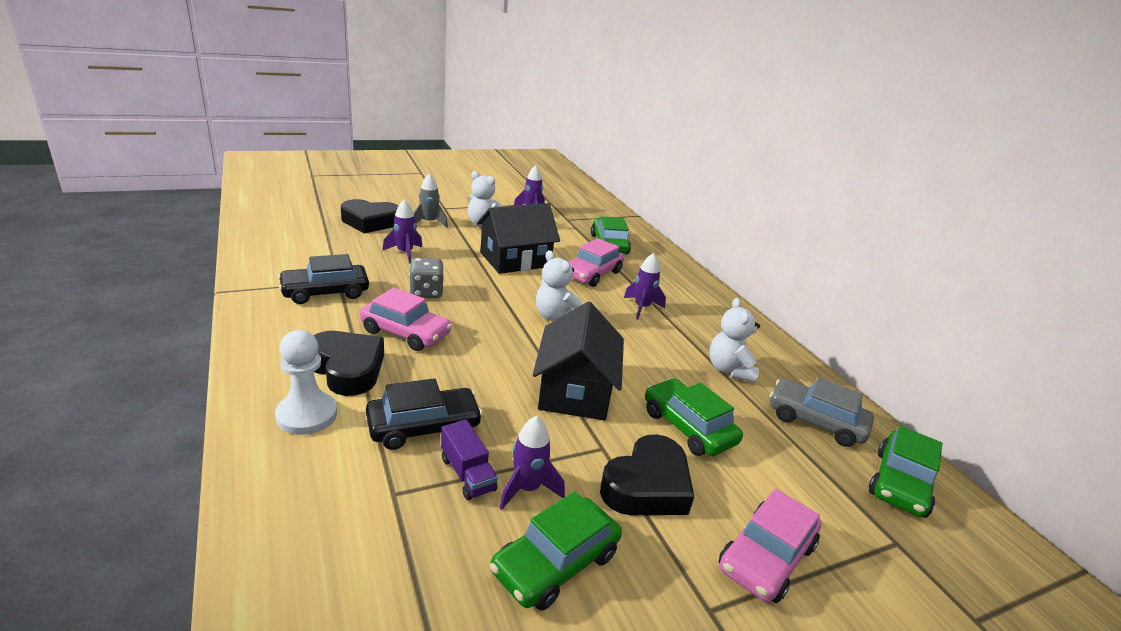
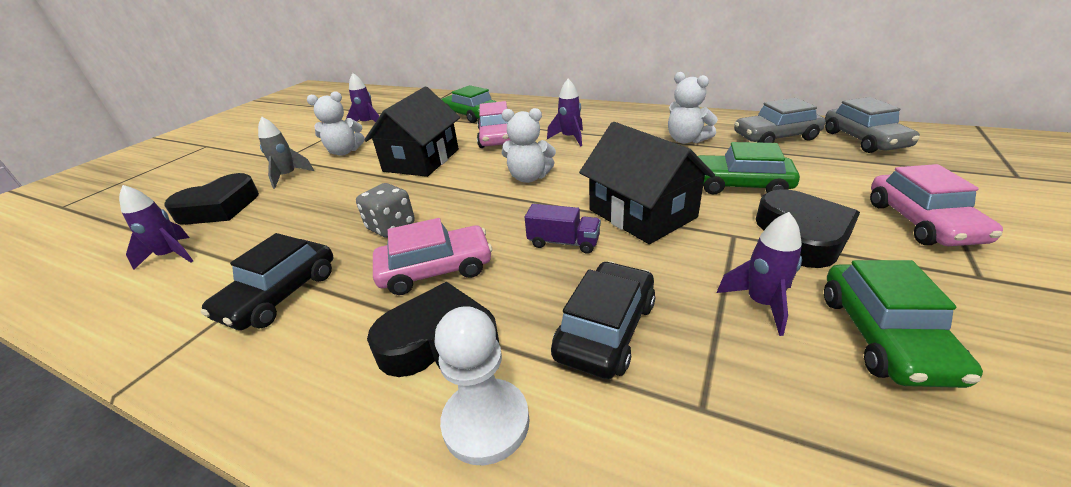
camera: 35 degrees left, 5 degrees up
purple rocket [382,199,422,264] -> purple rocket moved to [119,185,193,270]
purple truck [441,420,498,500] -> purple truck moved to [525,204,601,254]
green car [869,426,942,518] -> grey car [825,97,920,153]

